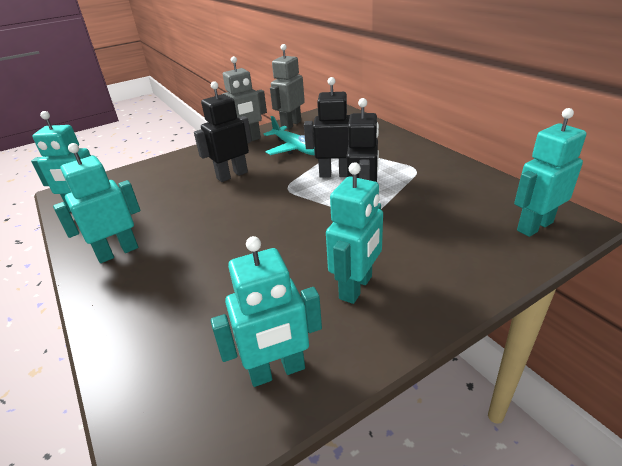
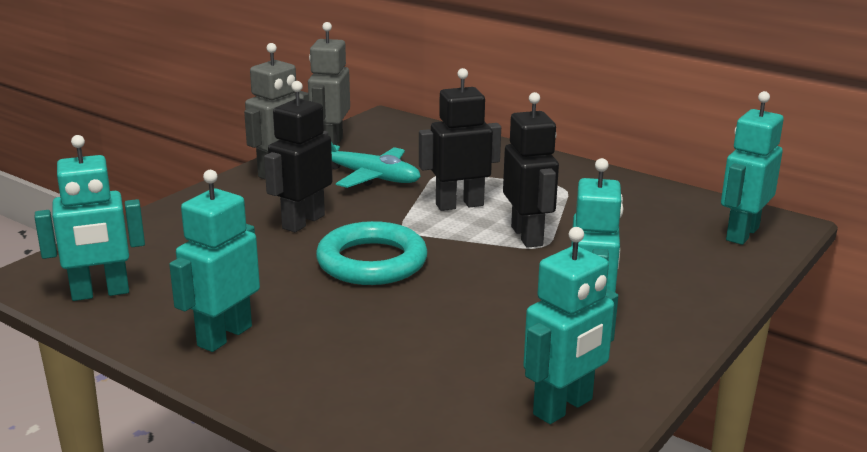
camera: 25 degrees left, 10 degrees down
none -> turquoise ring [316,221,428,285]

